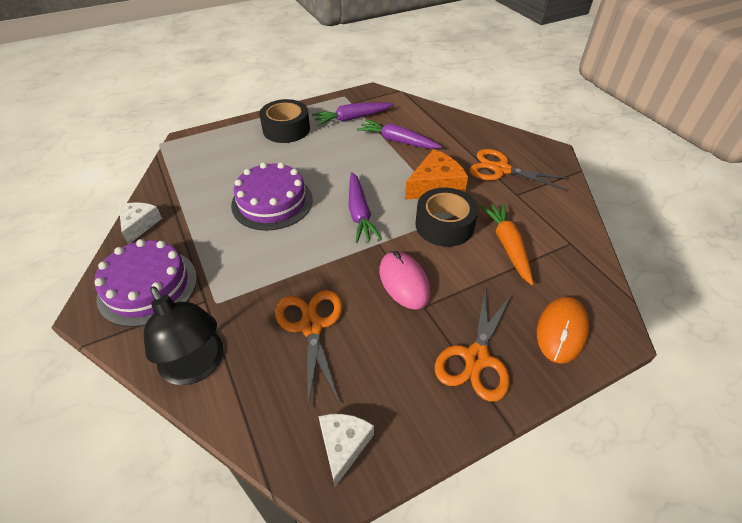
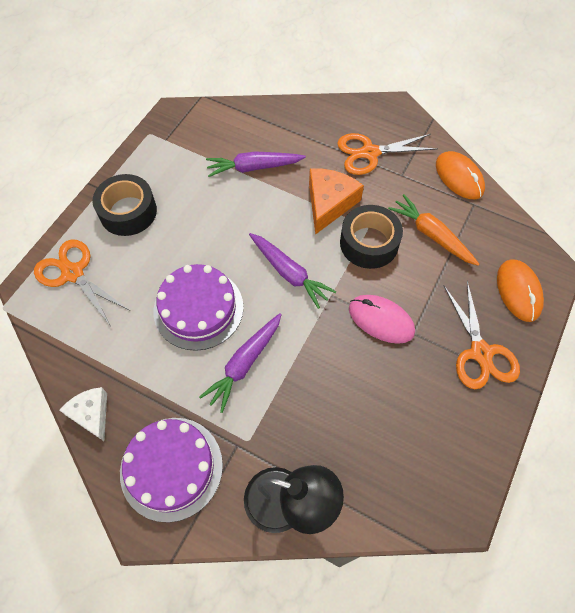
camera: 35 degrees left, 15 degrees up
orange scissors [275,290,343,407] -> orange scissors moved to [34,239,129,325]
purple carrot [312,102,393,125] -> purple carrot moved to [199,313,282,413]
white cheese [319,414,374,487] -> none
none -> orange mouse [436,151,485,199]

